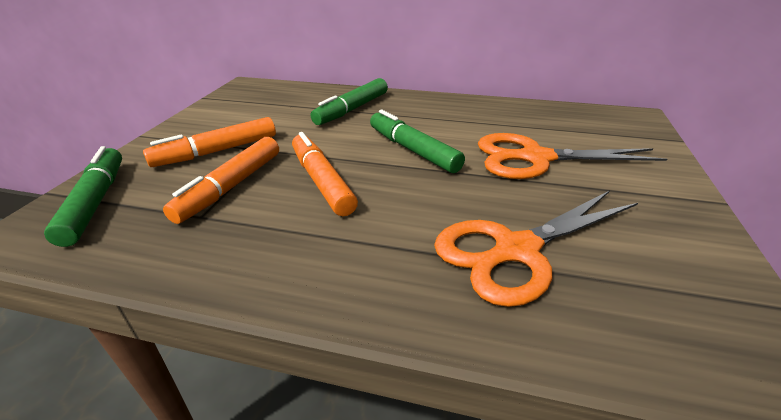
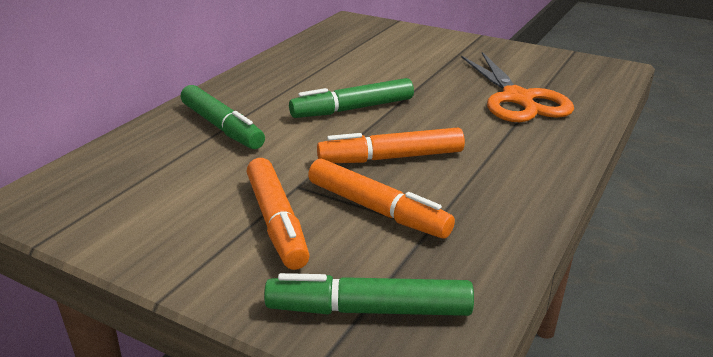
camera: 75 degrees left, 5 degrees down
orange scissors [478,133,667,179] -> none

